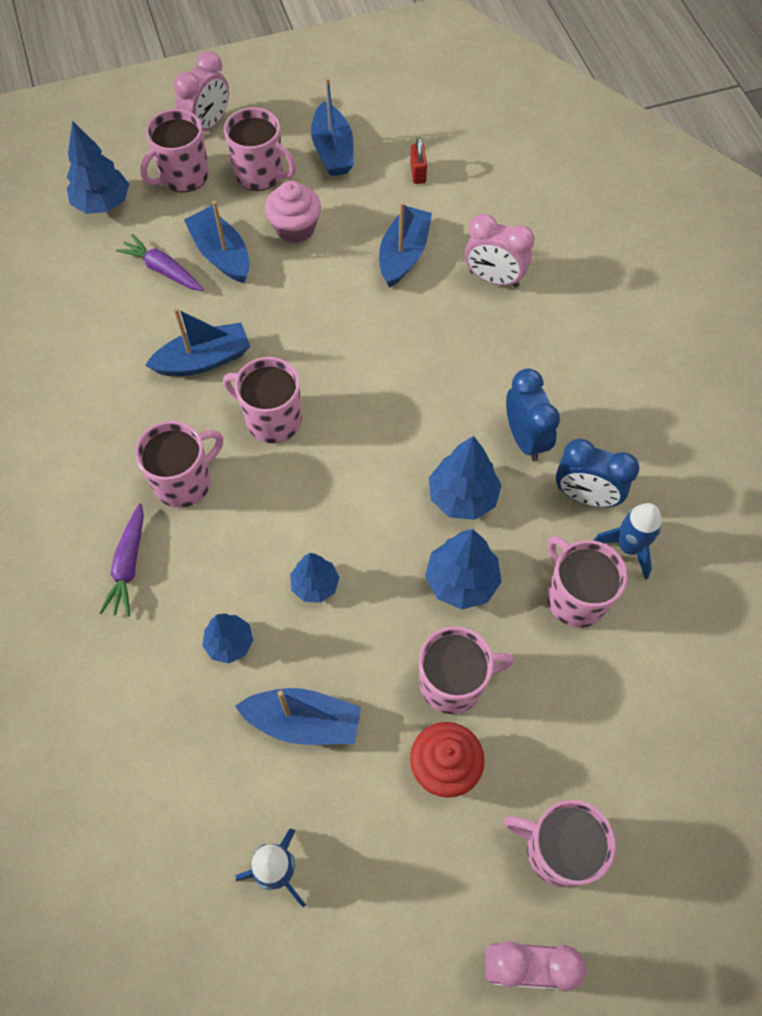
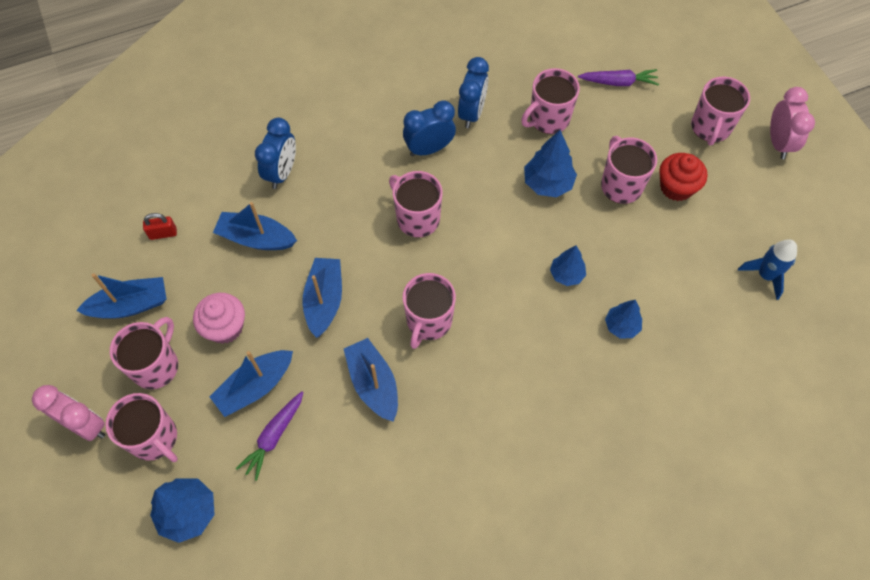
camera: 95 degrees left, 0 degrees up
purple carrot [99,503,144,617] -> purple carrot moved to [578,69,659,86]
pink mug [135,421,223,508] -> pink mug moved to [389,171,443,238]
blue boat [235,688,361,745] -> blue boat moved to [303,258,342,338]
blue tree [429,436,502,520] -> none
pink clock [465,214,535,287] -> blue clock [255,118,296,189]
blue rocket [594,503,662,580] -> none

